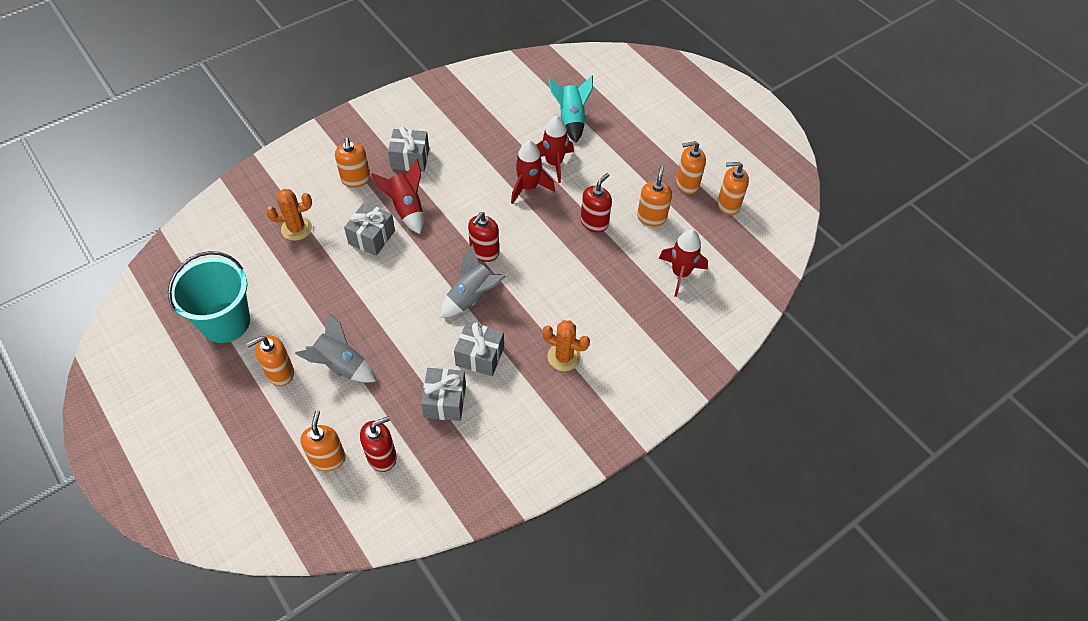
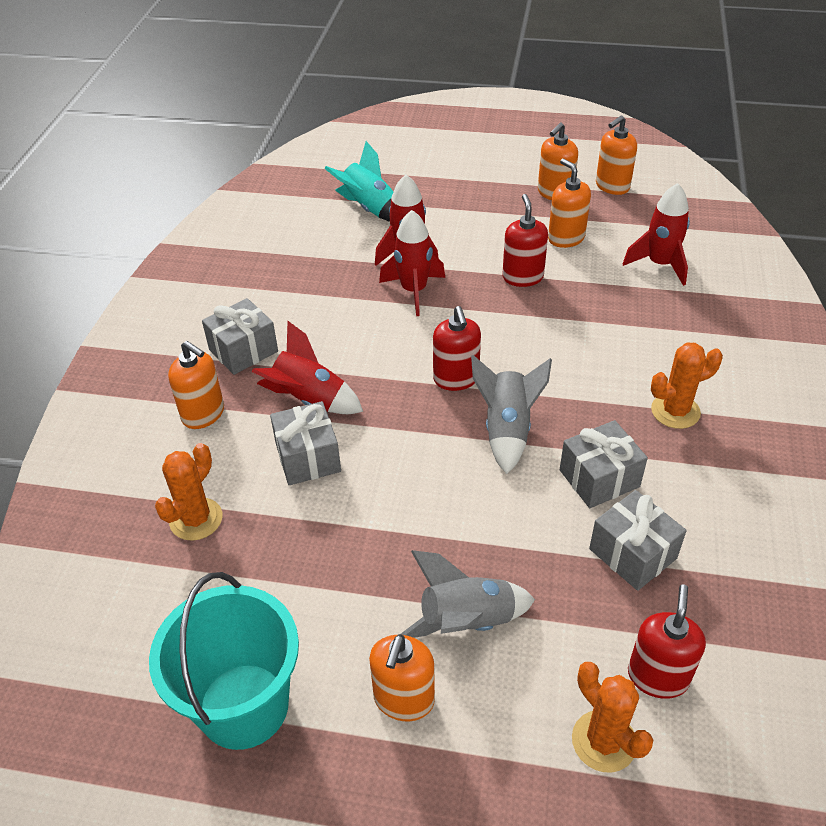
camera: 40 degrees left, 10 degrees down
orange soap dispenser [300,410,346,471] -> orange cactus [572,662,653,773]

